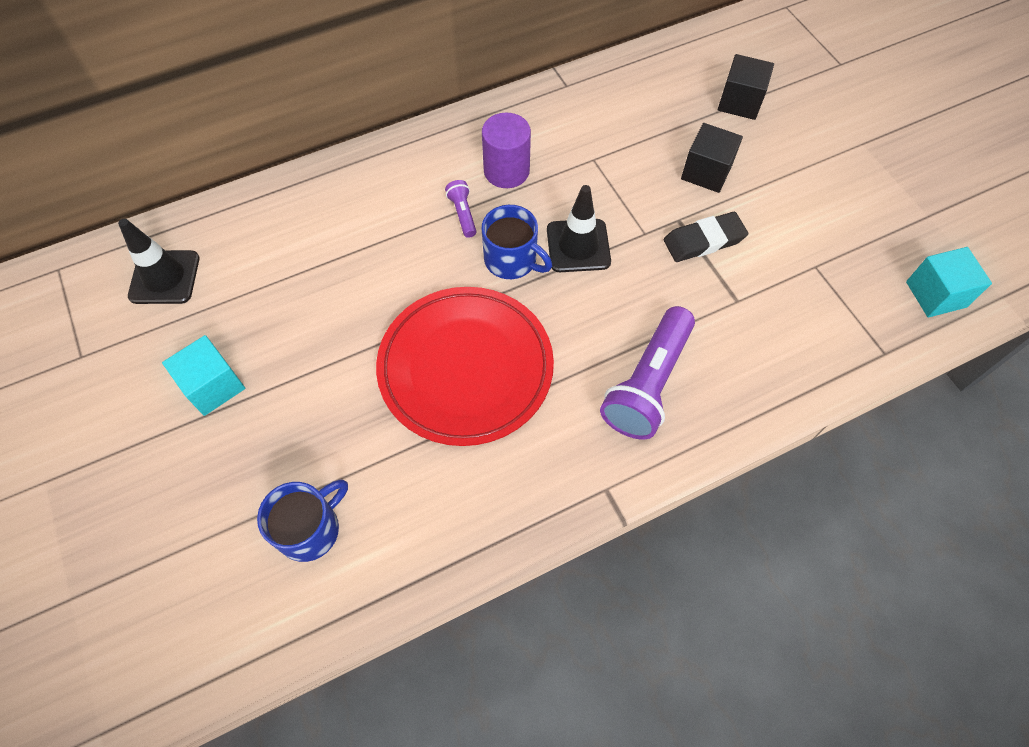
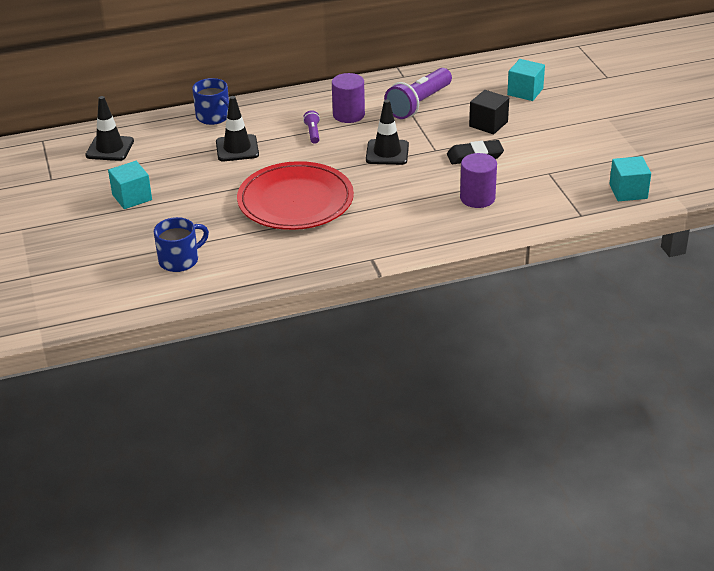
camera: 10 degrees right, 25 degrees down
blue mug [482,205,552,279] -> blue mug moved to [192,78,229,125]
purple flashlight [600,306,695,439] -> purple flashlight moved to [384,68,452,119]
black cube [718,54,774,120] -> turquoise cube [507,59,545,101]
none -> black traffic cone [216,96,259,161]
none -> purple cylinder [460,153,497,208]

